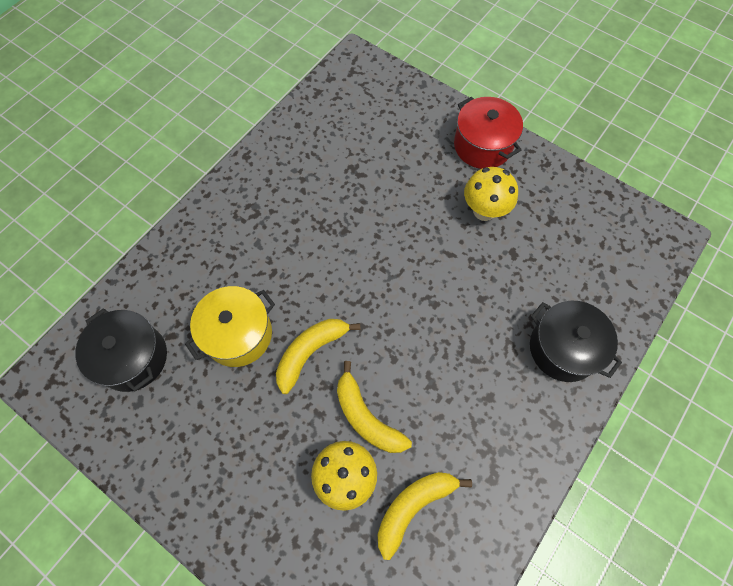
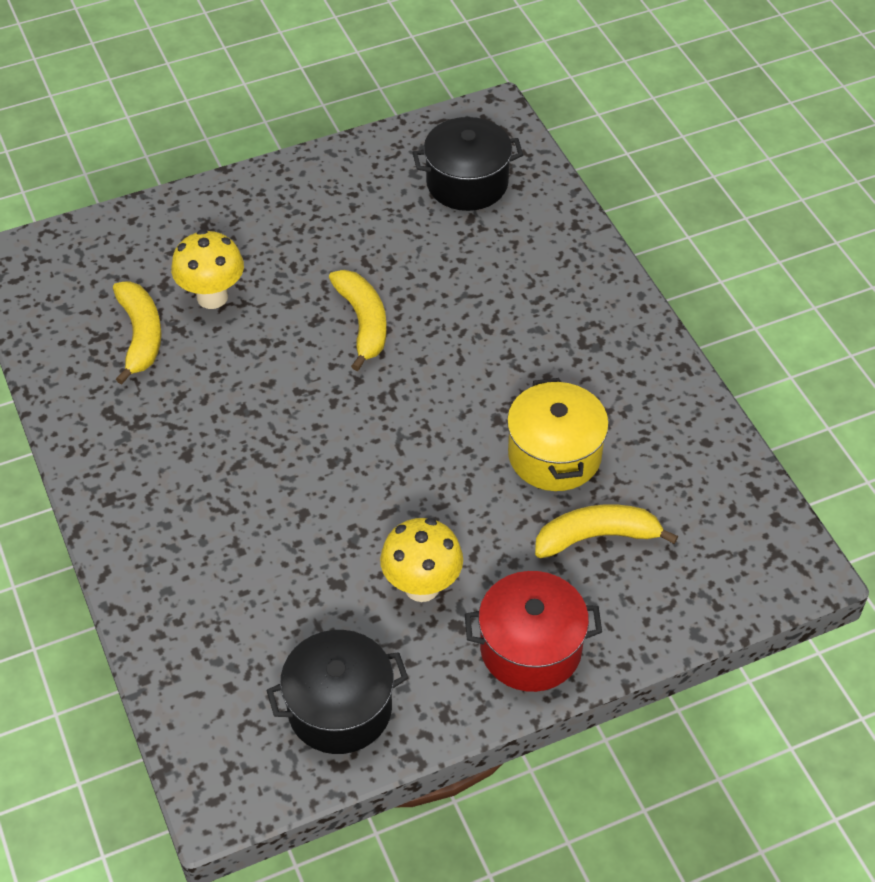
camera: 120 degrees right, 15 degrees down
yellow pot [185,286,275,367] -> yellow pot moved to [507,378,609,491]
yellow banana [337,361,412,453] -> yellow banana moved to [535,504,678,558]
black pot [530,301,622,382] -> black pot moved to [266,630,408,754]

